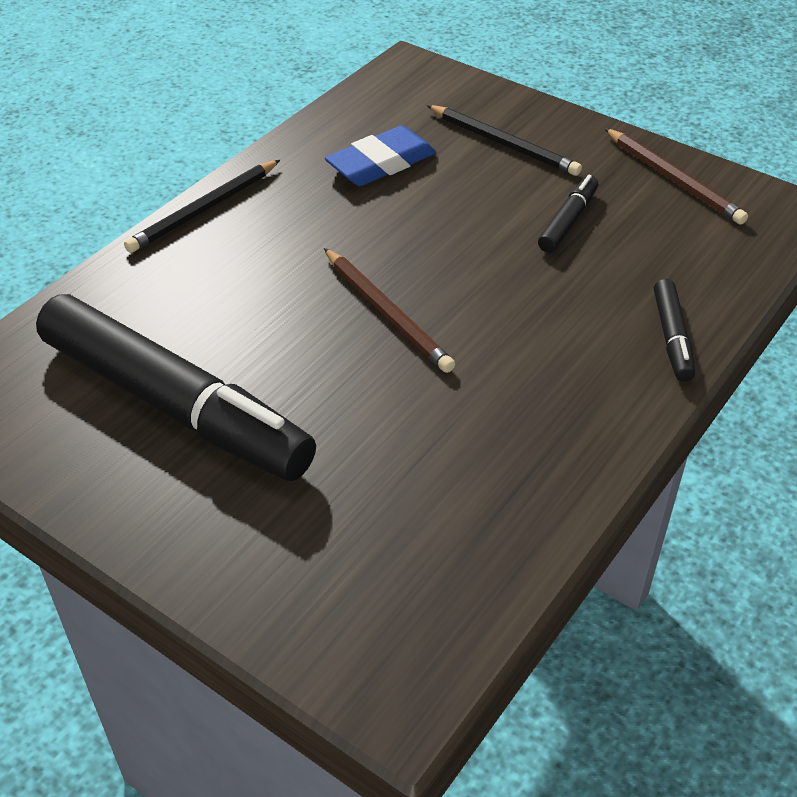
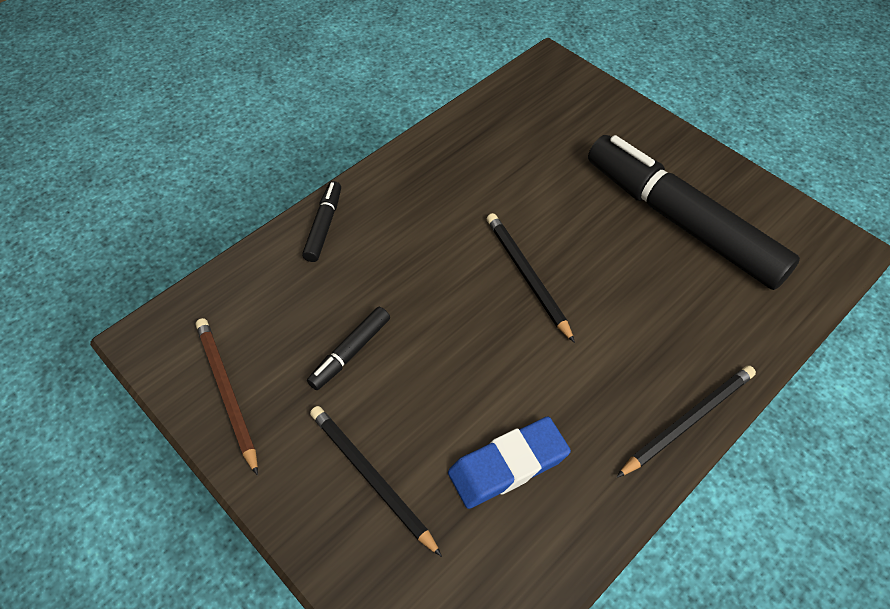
camera: 170 degrees left, 10 degrees up
brown pencil [324,248,455,373] -> black pencil [487,213,575,343]

